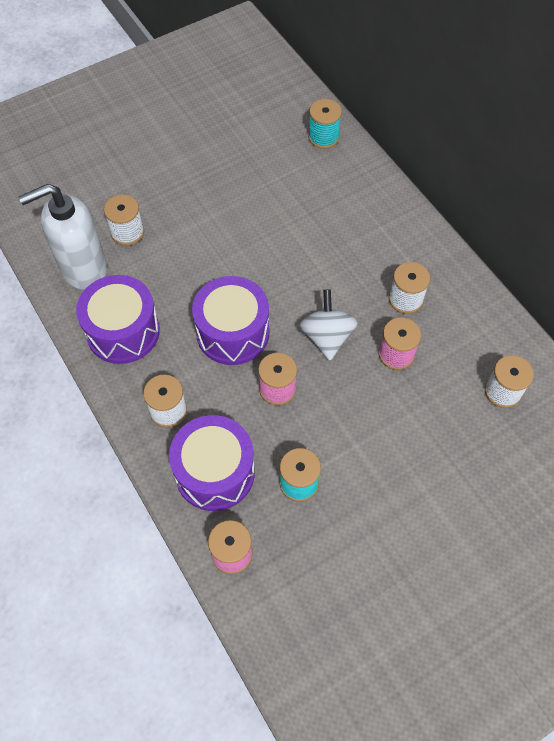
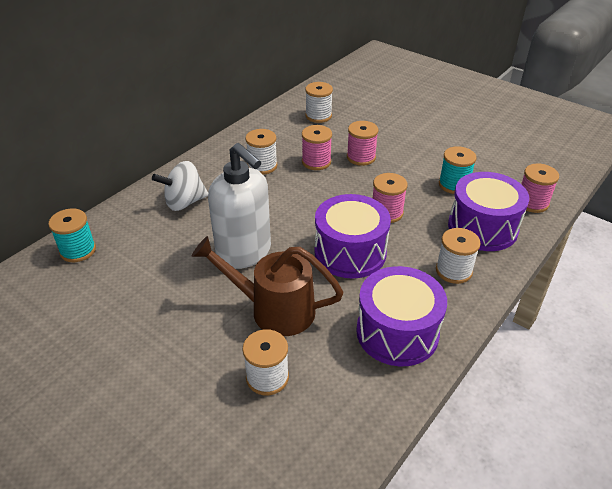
camera: 110 degrees left, 20 degrees down
white soap dispenser [18,184,107,290] -> white soap dispenser moved to [208,143,271,269]
white spinning top [299,289,358,361] -> white spinning top moved to [152,161,208,211]
none -> brown watering can [192,236,344,336]
none -> pink spool [347,121,378,166]

